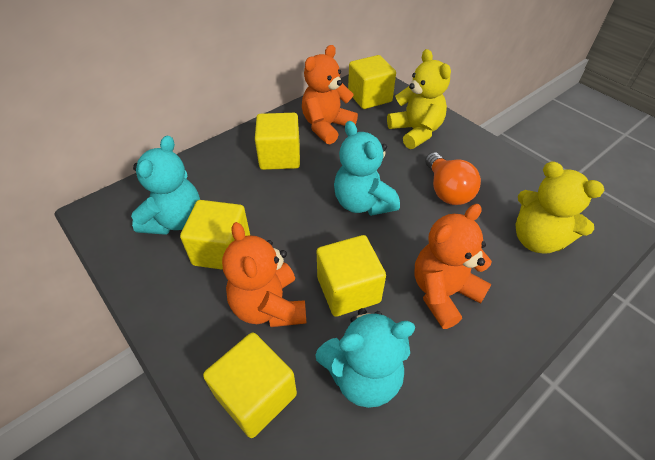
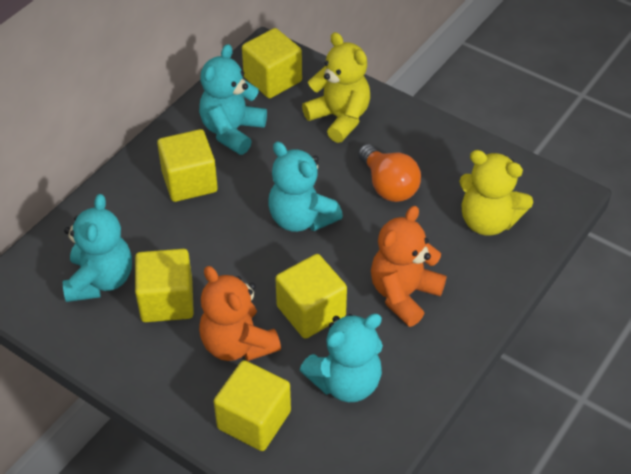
camera: 15 degrees left, 0 degrees up
orange teddy bear [302,45,358,144] -> turquoise teddy bear [199,44,267,155]

